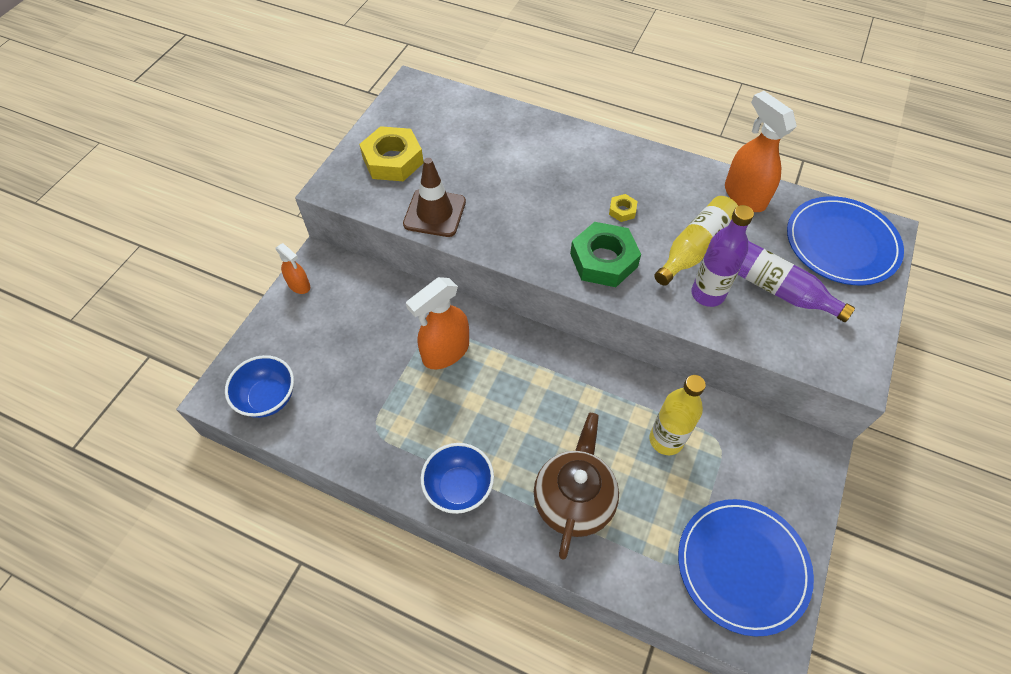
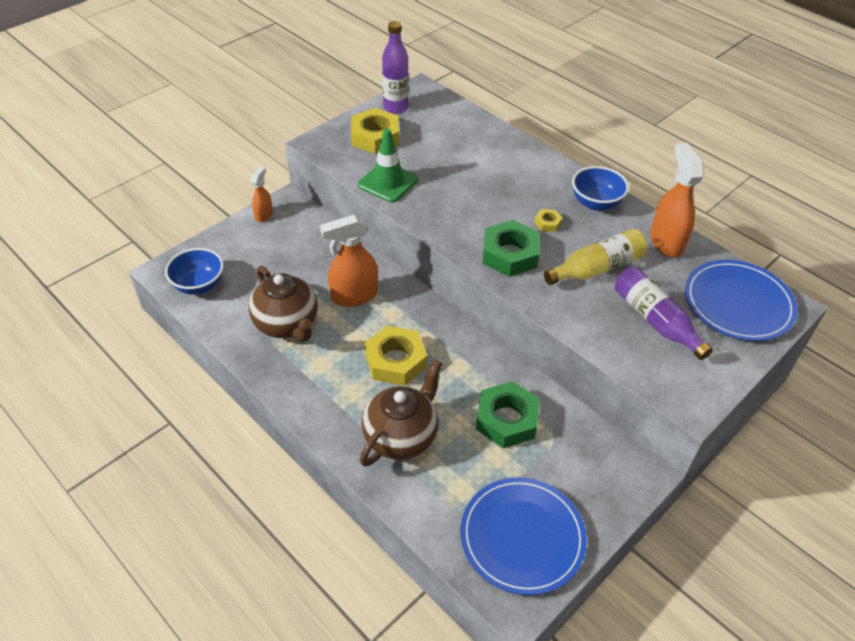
camera: 20 degrees right, 10 degrees down
orange spray bottle [276,243,310,294] -> orange spray bottle turned 135 degrees counterclockwise [251,166,273,222]
brown traffic cone [403,158,466,237] -> green traffic cone [358,128,418,203]
blue bowl [421,443,494,514] -> blue bowl moved to [572,166,629,211]
yellow bottle [650,375,706,455] -> green nut [476,381,540,448]
purple bottle [691,205,754,307] -> purple bottle moved to [382,21,409,114]
none -> brown teapot [248,266,318,342]
none -> yellow nut [364,325,427,386]

